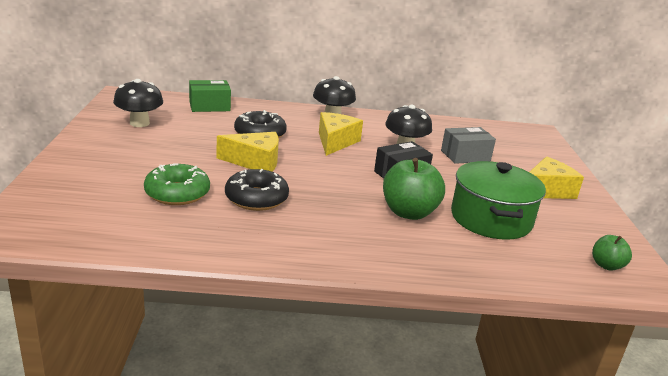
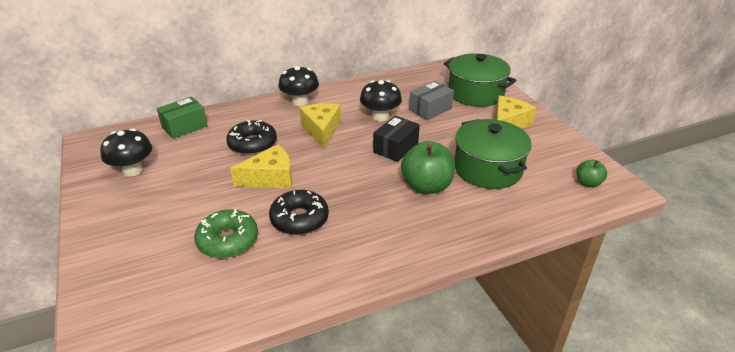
camera: 20 degrees left, 10 degrees up
none -> green pot [444,53,517,107]

